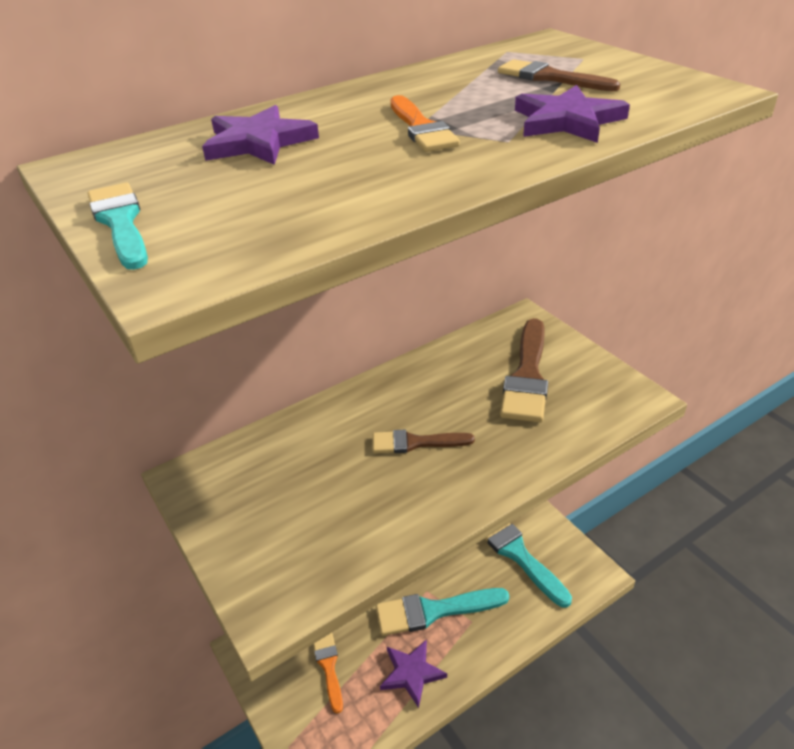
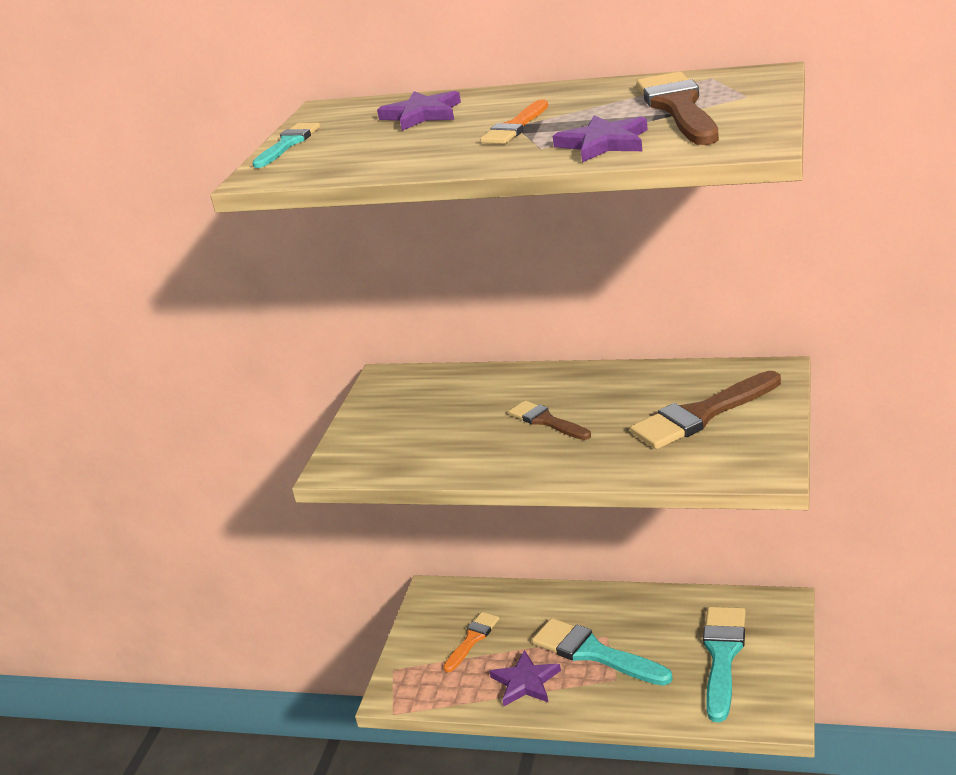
camera: 50 degrees right, 10 degrees down
brown brush [498,59,620,91] -> brown brush [637,72,719,145], size x1.70

